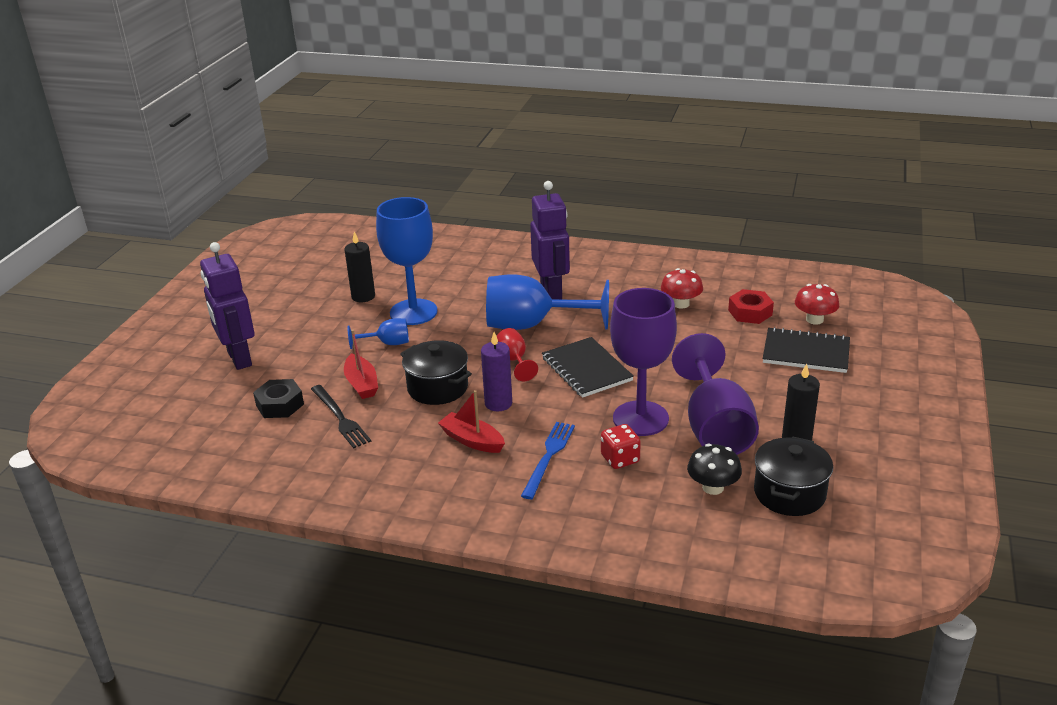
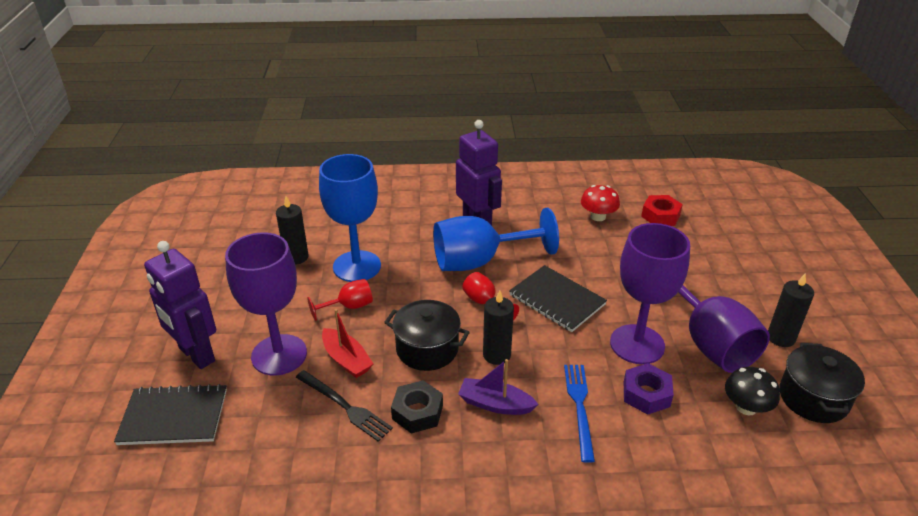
camera: 20 degrees left, 5 degrees up
black nut [253,379,304,418] -> black nut moved to [391,380,443,434]
blue goblet [348,318,409,349] -> red goblet [307,279,373,321]
red boat [438,390,505,453] -> purple boat [458,359,538,415]
purple candle [481,332,512,411] -> black candle [483,290,514,365]
red dice [601,424,641,469] -> purple nut [624,363,674,415]
black notebook [763,327,850,373] -> black notebook moved to [114,384,227,445]
red mushroom [795,284,839,325] -> none
none -> purple goblet [225,232,307,376]

